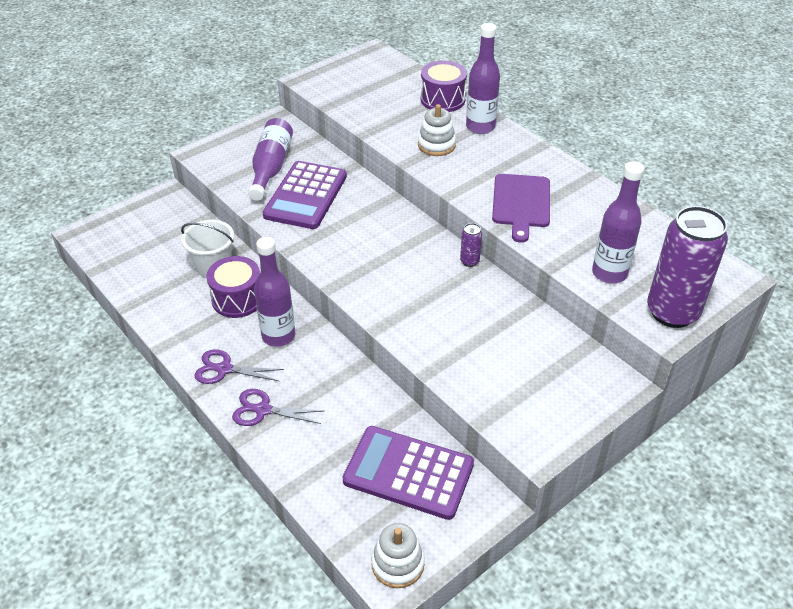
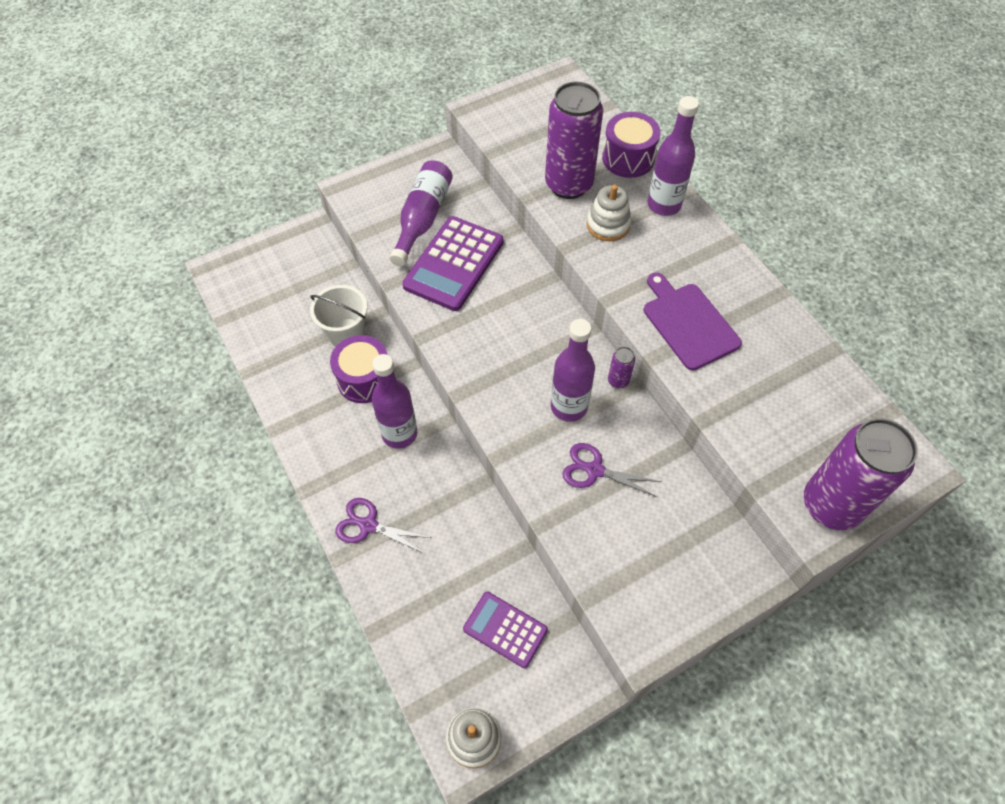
camera: 10 degrees right, 15 degrees up
purple scissors [194,349,284,384] -> purple scissors moved to [562,443,662,497]
purple calculator [343,426,474,520] -> purple calculator [463,592,548,668], size x0.60
purple cutting board [492,174,550,243] -> purple cutting board turned 135 degrees clockwise [644,273,742,371]
purple bottle [592,161,645,284] -> purple bottle moved to [551,319,595,422]
none -> purple can [545,82,603,199]

